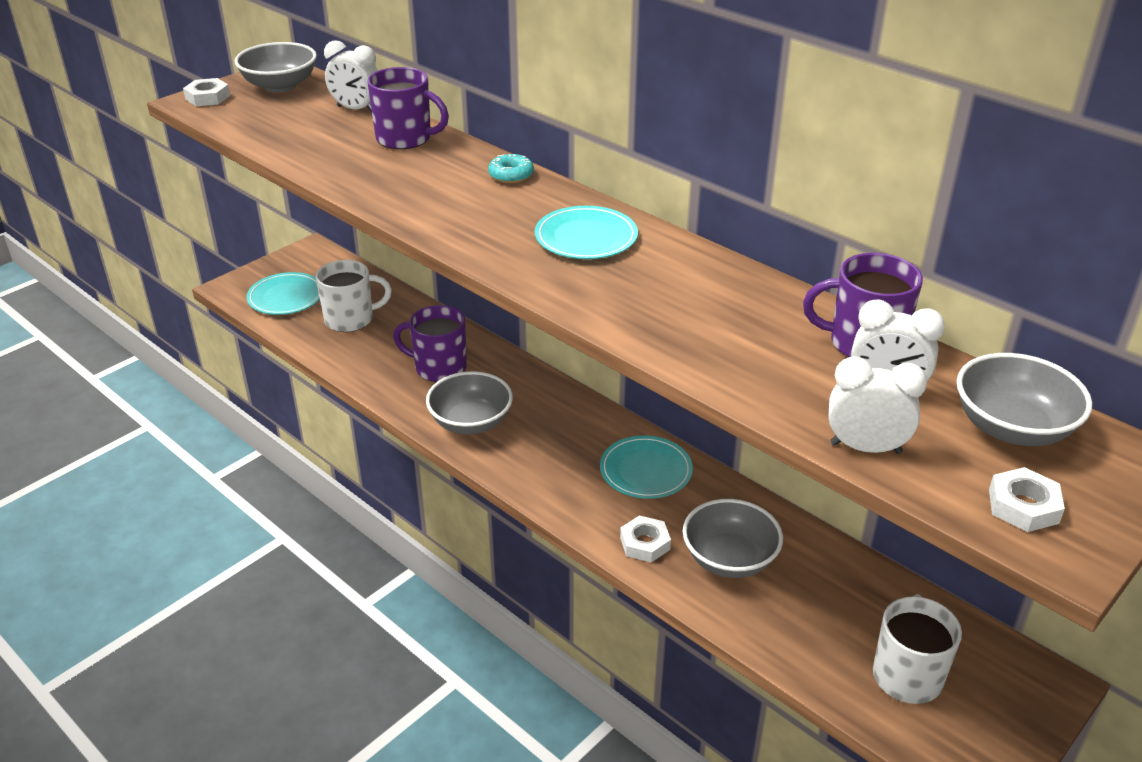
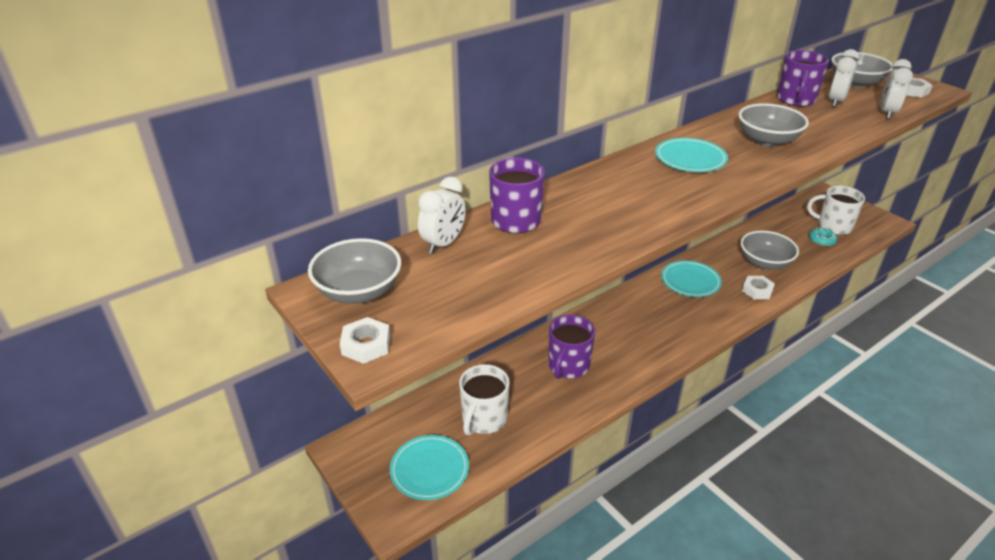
camera: 80 degrees left, 0 degrees up
white mug [316,260,392,332] -> white mug turned 150 degrees counterclockwise [459,364,510,436]
grey bowl [426,371,513,434] -> grey bowl moved to [738,103,809,147]
turquoise donut [488,154,534,183] -> turquoise donut moved to [809,227,837,246]

